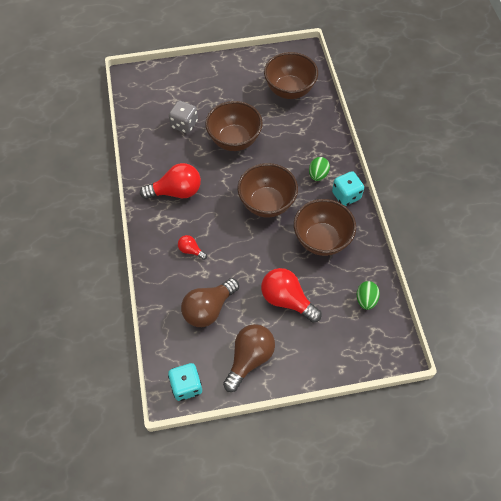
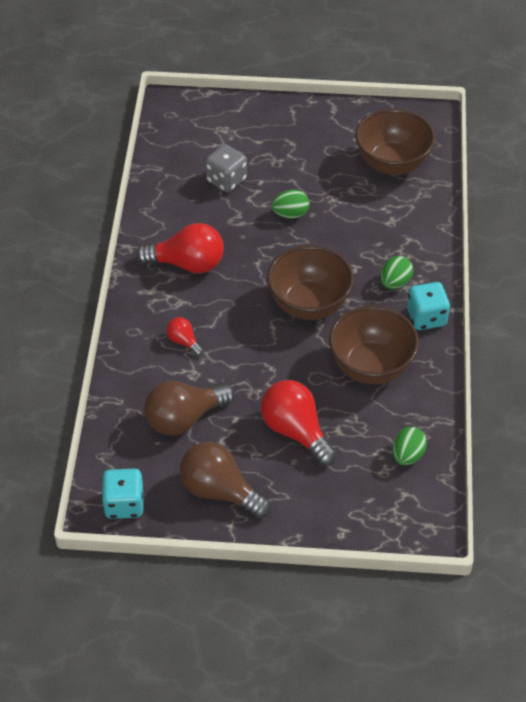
camera: 15 degrees right, 10 degrees down
brown bowl [205,101,263,151] -> green egg [272,190,310,219]
brown light bulb [223,324,275,392] -> brown light bulb turned 105 degrees counterclockwise [180,442,271,518]

